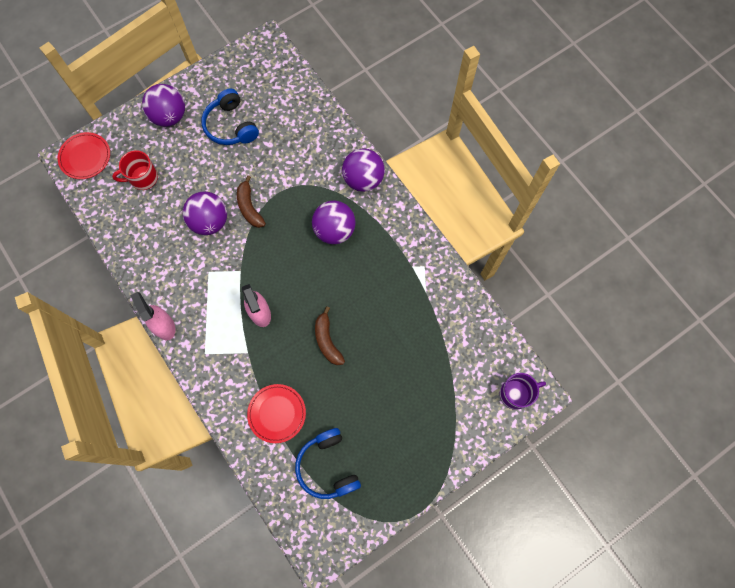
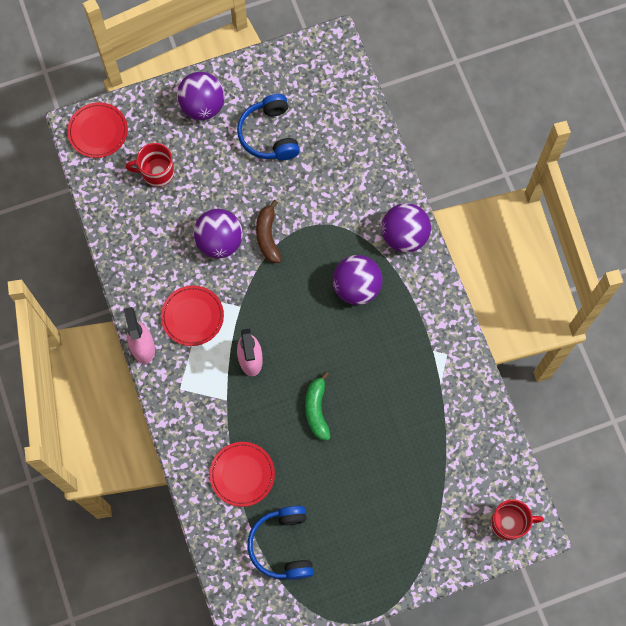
camera: 15 degrees right, 0 degrees up
brown banana [315,307,345,365] -> green banana [305,372,331,440]
purple mug [500,373,546,410] -> red mug [491,499,544,541]
none -> red plate [161,285,224,346]

